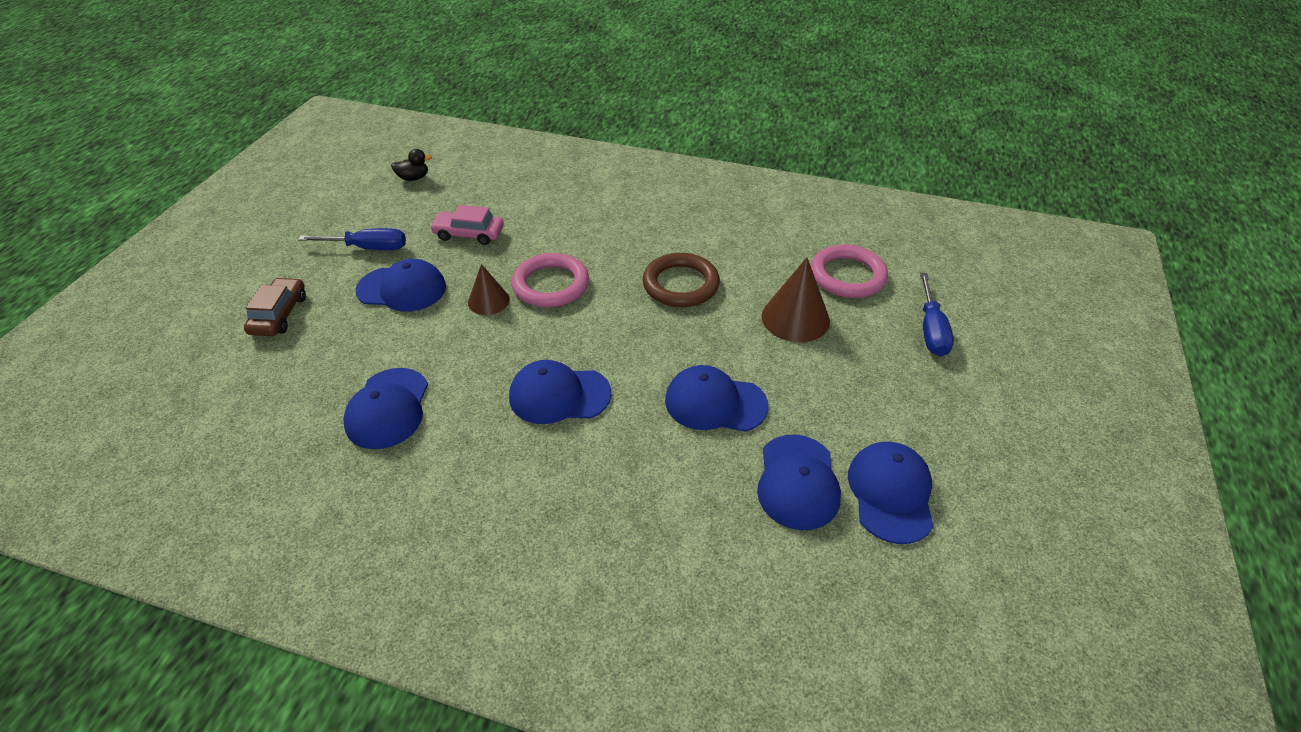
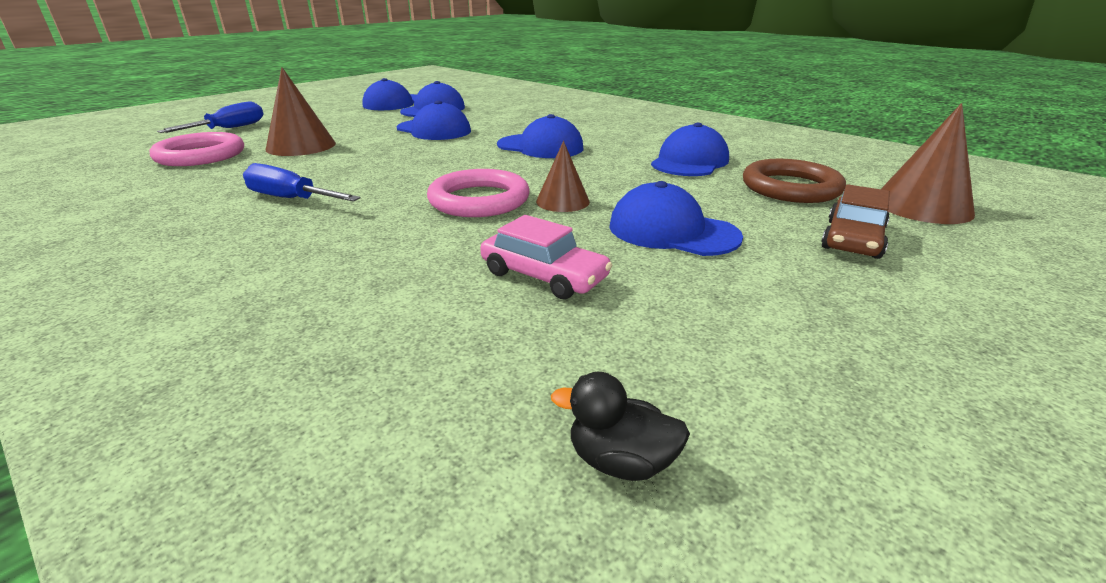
camera: 155 degrees left, 15 degrees down
blue screwdriver [298,228,406,250] -> blue screwdriver moved to [243,163,360,202]
brown ring [643,253,720,307] -> brown ring moved to [743,159,846,203]
none -> brown cone [881,103,975,224]

